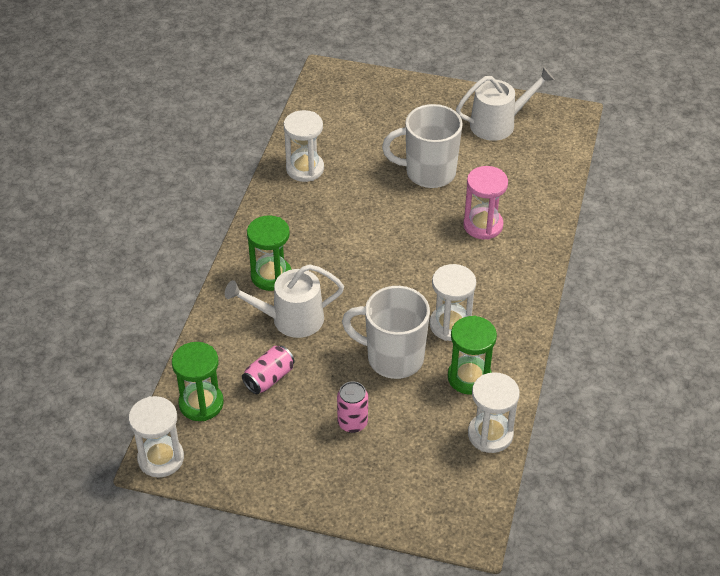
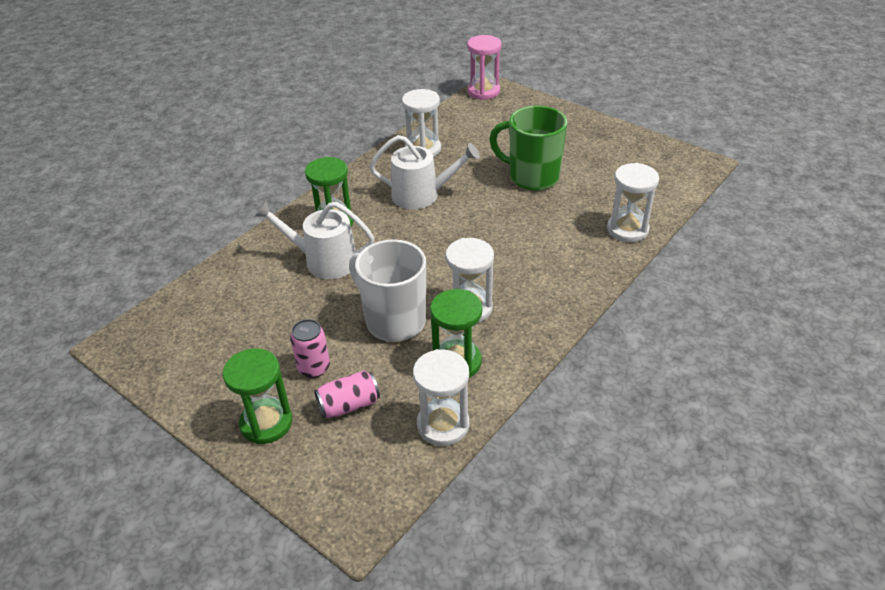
camera: 25 degrees right, 5 degrees down
white hourglass [129,396,184,477] -> white hourglass moved to [607,163,659,242]
green hourglass [172,342,224,421] -> green hourglass moved to [223,348,292,444]
pink can [242,345,295,394] -> pink can moved to [314,371,380,418]
white mug [382,104,463,188] -> green mug [489,106,567,191]
white watering can [456,67,555,141] -> white watering can moved to [369,135,480,209]
pink hourglass [463,166,508,240] -> pink hourglass moved to [467,35,501,100]

